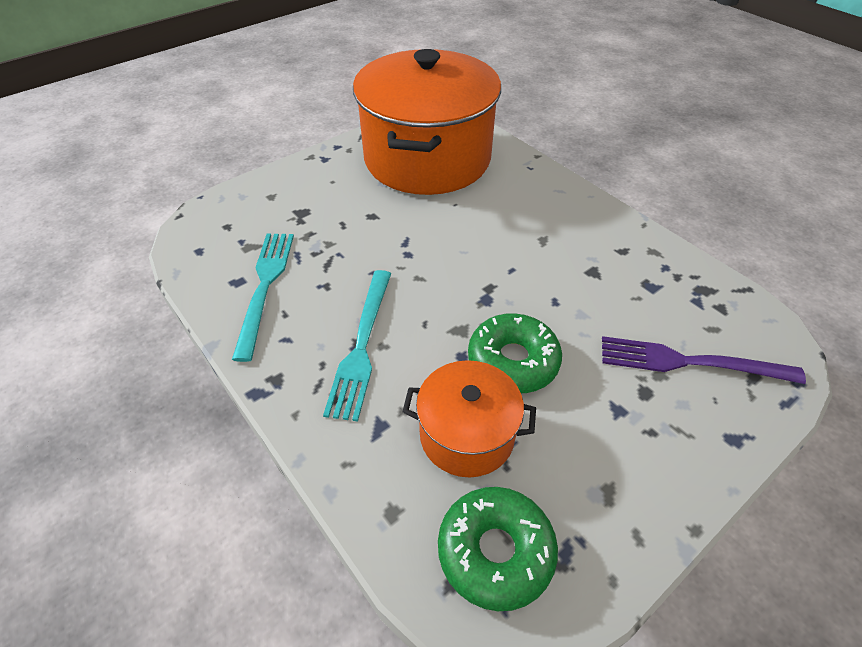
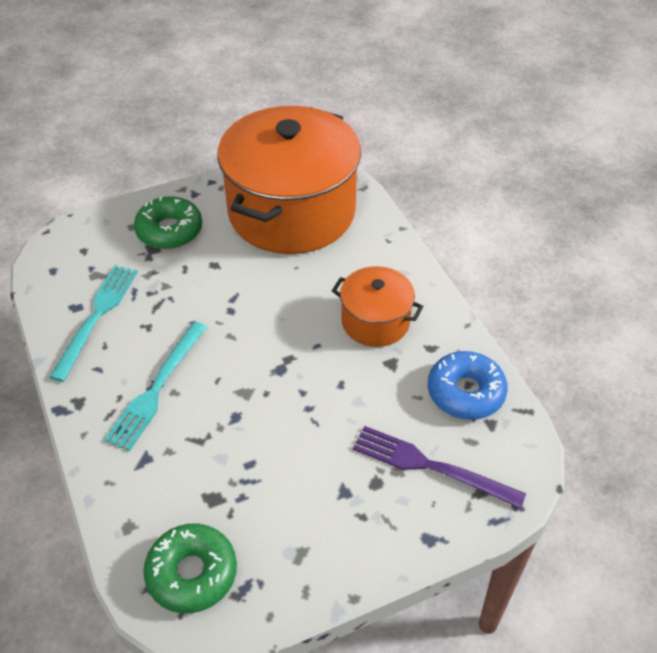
camera: 15 degrees right, 0 degrees up
orange pot [403,360,536,477] -> orange pot moved to [332,266,424,347]
green donut [468,313,562,393] -> green donut moved to [134,196,202,249]
none -> blue donut [428,351,508,420]

